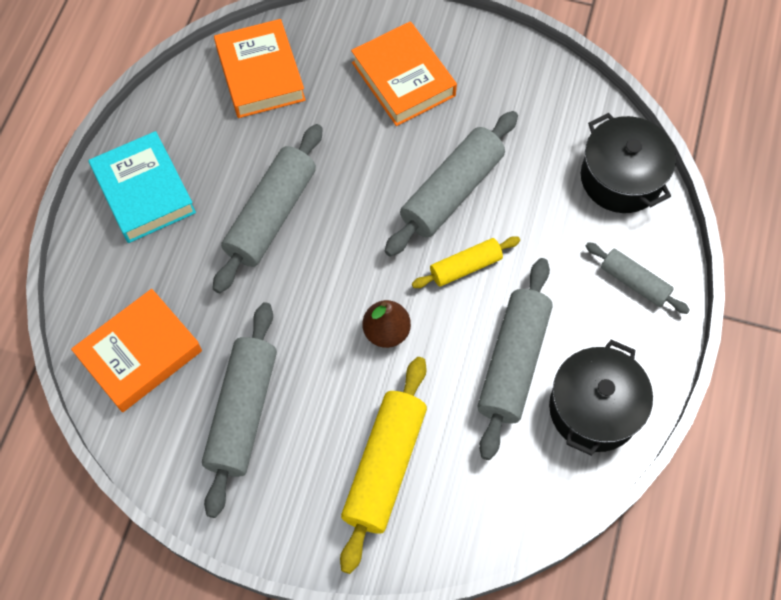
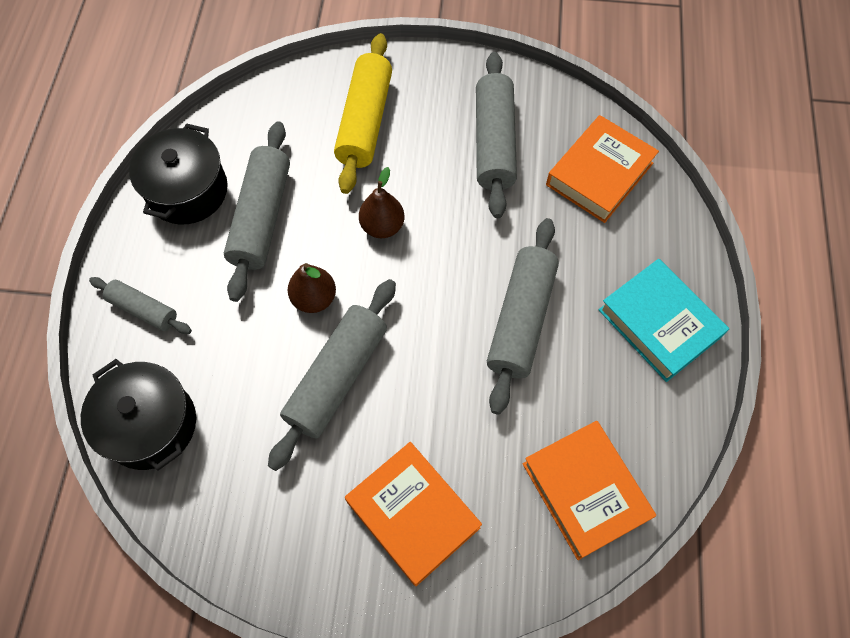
camera: 170 degrees right, 0 degrees up
yellow rolling pin [412,236,520,288] -> brown pear [288,263,336,313]

